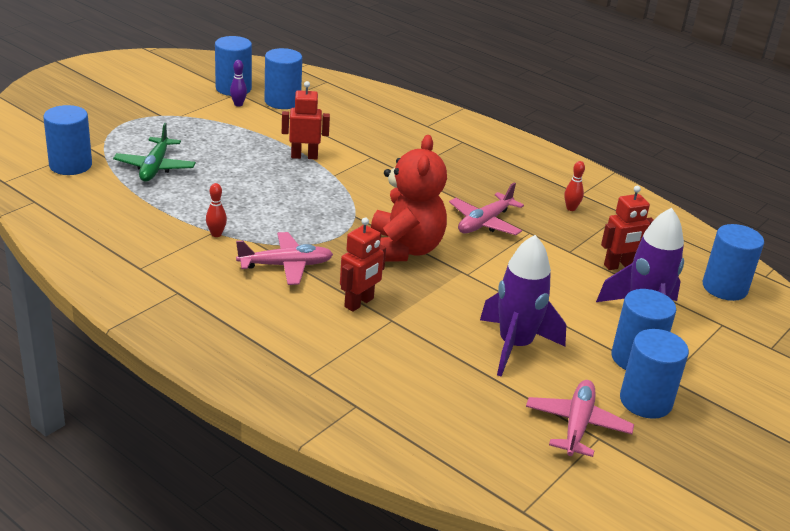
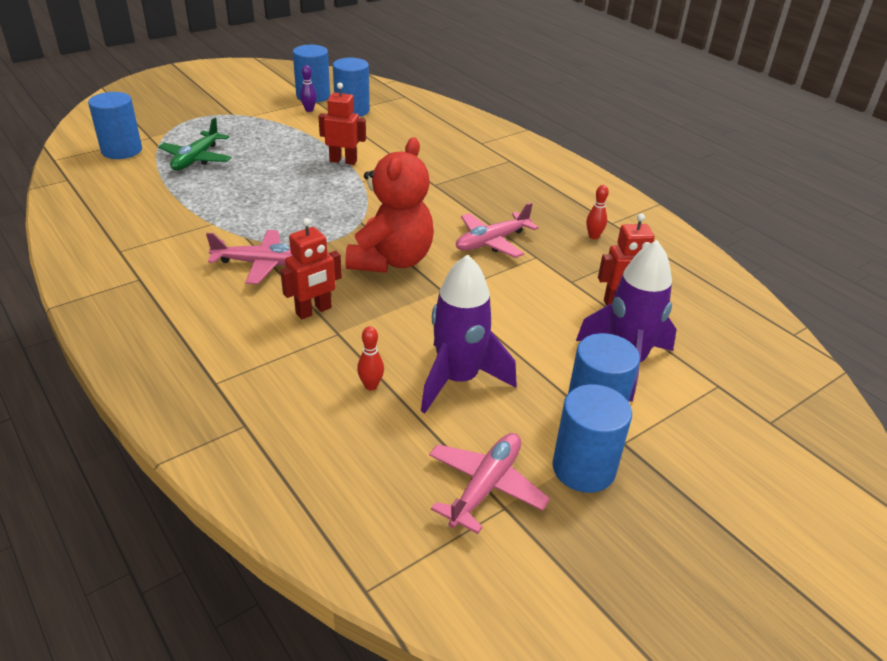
camera: 15 degrees right, 5 degrees up
red bowling pin [206,183,227,237] -> red bowling pin moved to [357,326,384,390]
blue cylinder [703,224,764,301] -> none

